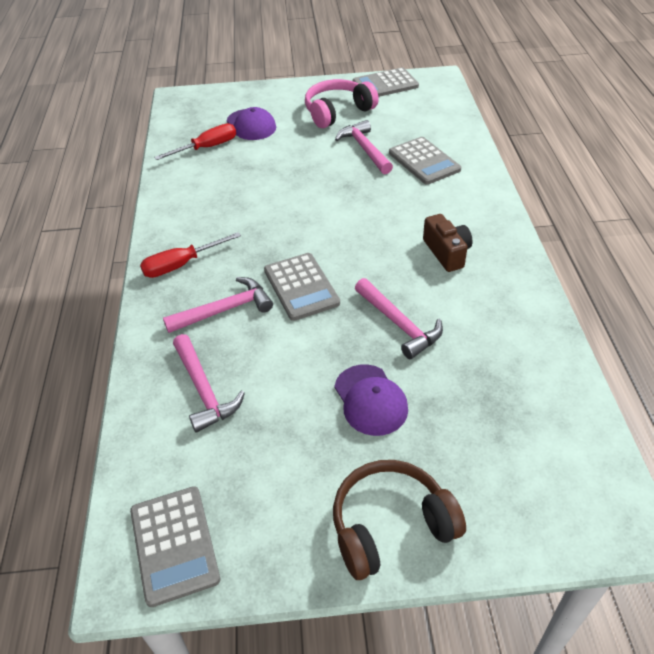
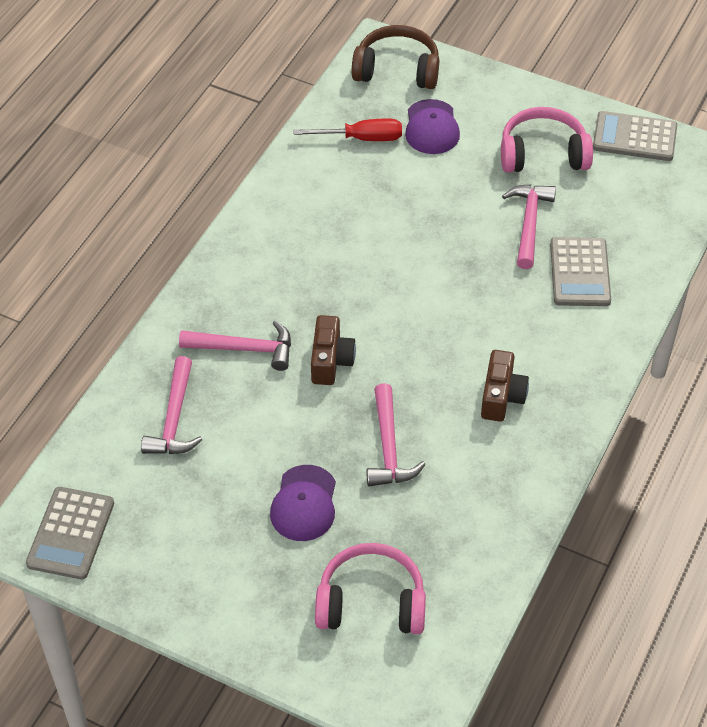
camera: 30 degrees right, 5 degrees up
red screwdriver [140,232,241,278] -> none
grey calculator [264,253,340,321] -> brown camera [311,315,356,385]
brown headphones [333,460,466,580] -> brown headphones moved to [352,25,439,89]
none -> pink headphones [315,543,426,634]

